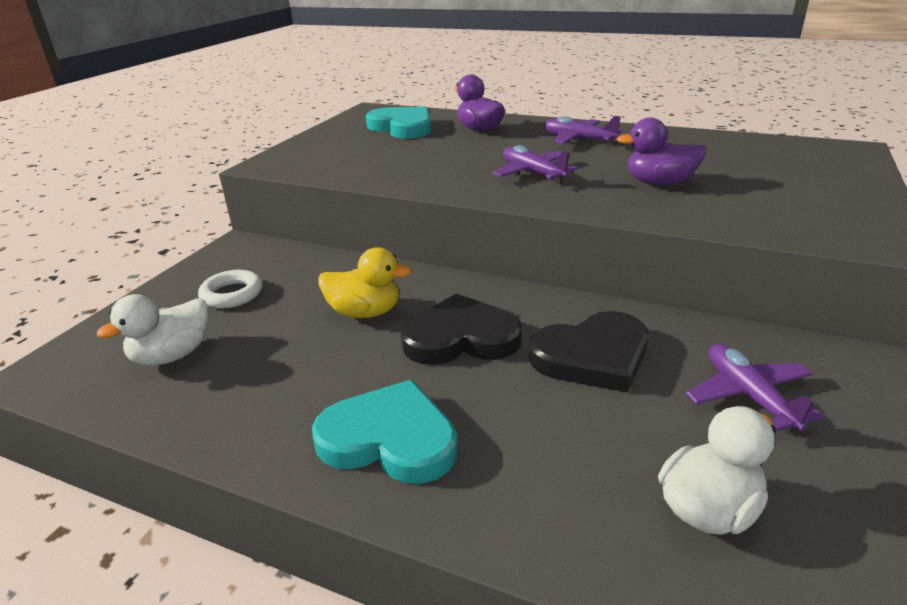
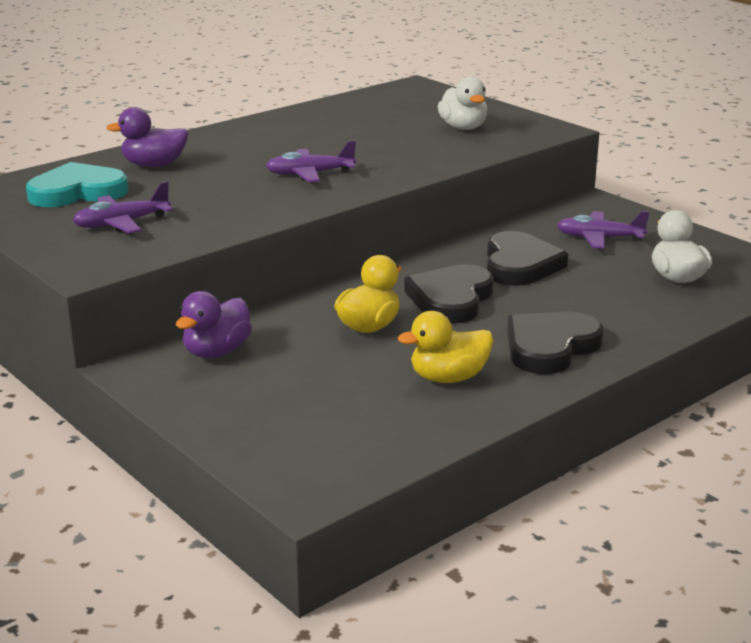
camera: 65 degrees left, 5 degrees down
white duck [97,294,208,366] -> white duck moved to [437,76,487,130]
white ring [198,270,262,308] -> none
turquoise heart [312,380,458,484] -> black heart [508,312,603,374]
purple plane [545,116,622,146] -> purple plane moved to [73,181,173,233]
purple duck [616,117,706,186] -> purple duck moved to [176,291,252,358]
none -> yellow duck [398,311,494,383]

